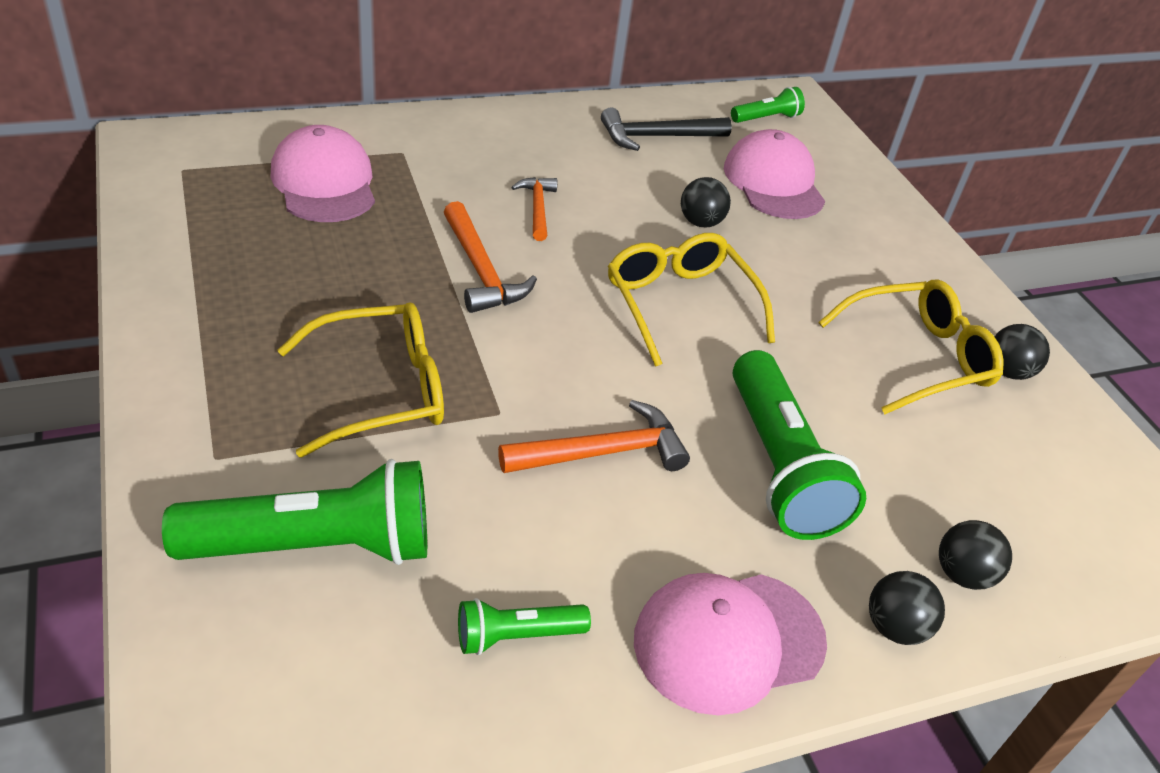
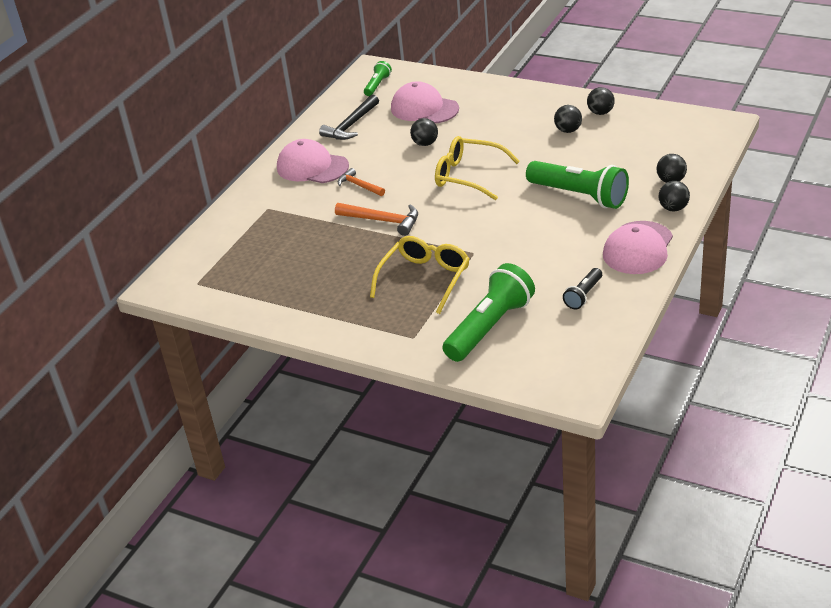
camera: 35 degrees left, 5 degrees down
pink cap [271,125,375,222] -> pink cap moved to [277,139,349,183]
green flashlight [458,598,591,655] -> black flashlight [563,268,602,309]
orange hammer [498,400,690,473] -> none
yellow glasses [818,279,1004,414] -> black ball [554,105,582,133]

